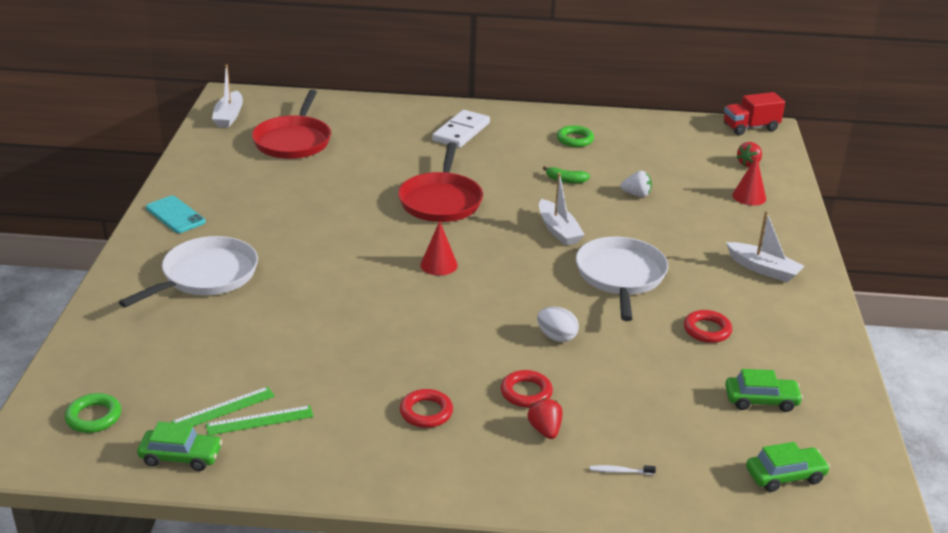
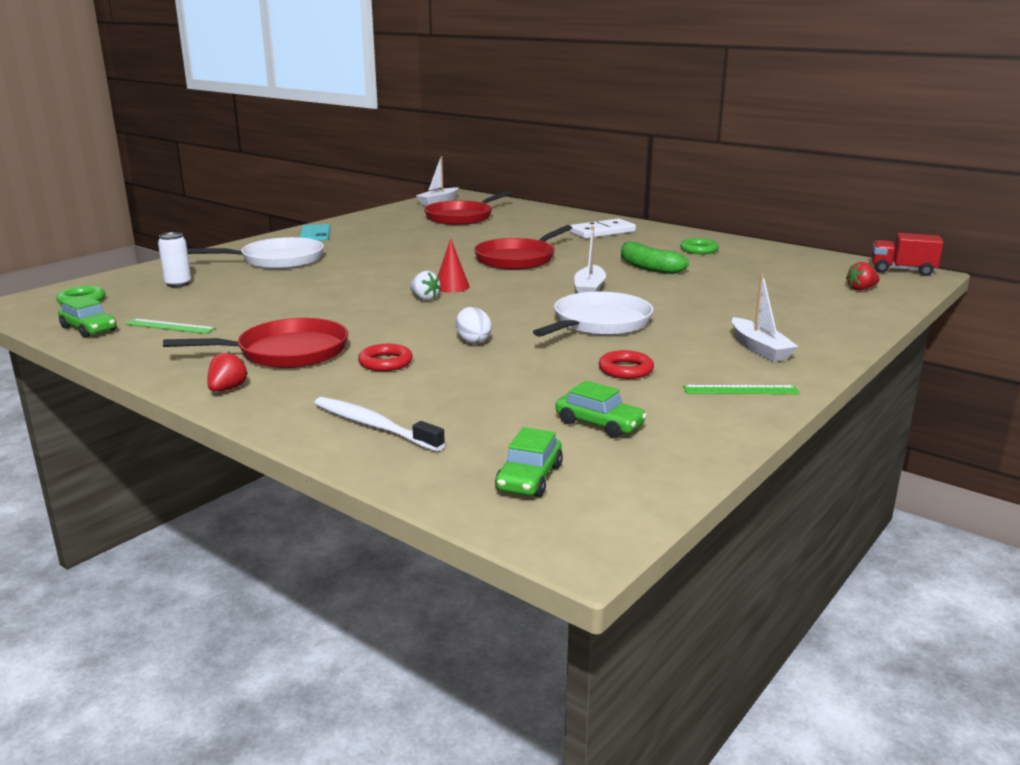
camera: 35 degrees right, 10 degrees down
green ruler [171,387,275,426] -> green ruler moved to [683,385,800,394]
red ring [400,389,453,428] -> red pan [163,318,348,368]
red strawberry [528,398,562,439] -> red strawberry moved to [207,352,248,392]
green banana [543,166,590,183] -> green banana [621,241,689,274], size x1.79
white toothbrush [590,465,656,475] -> white toothbrush [314,397,445,452], size x2.31
white strawberry [620,171,652,197] -> white strawberry moved to [410,271,441,300]
red cone [732,156,766,206] -> none
green car [746,442,830,492] -> green car turned 90 degrees clockwise [495,427,563,497]
none -> white can [158,232,191,287]

